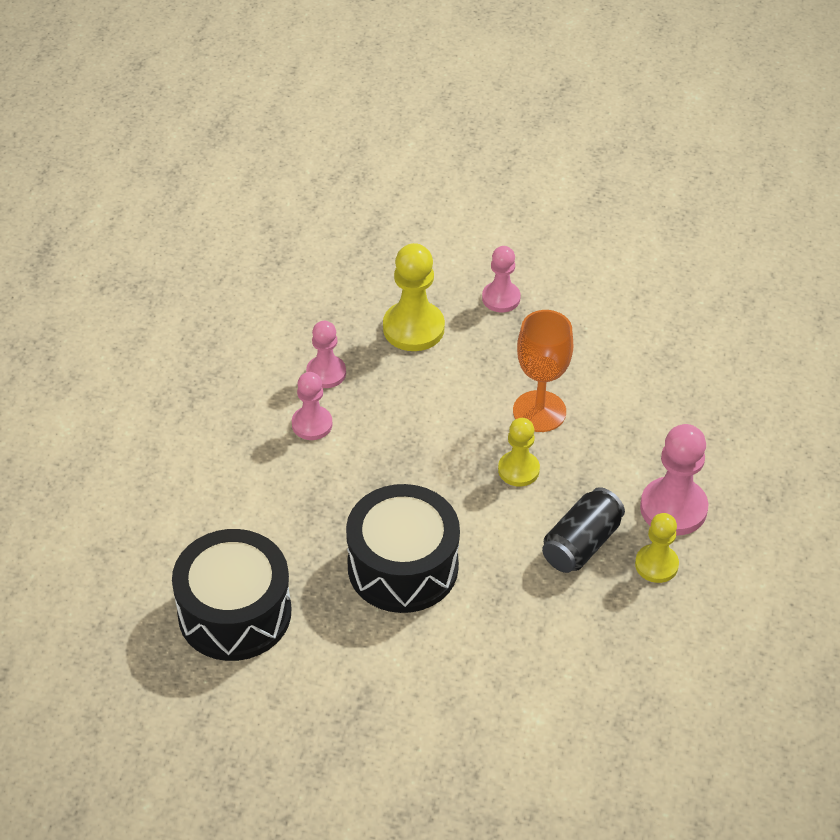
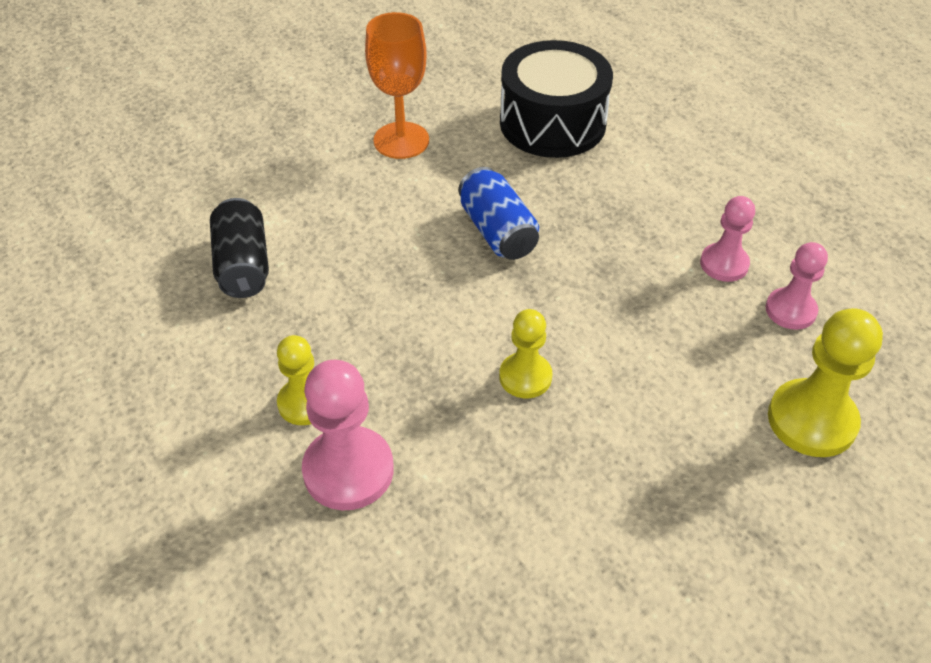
camera: 130 degrees right, 0 degrees up
black drum [346,484,460,613] -> blue can [458,167,539,260]
pink pawn [482,246,521,312] -> none
orange goblet [513,310,573,432] -> orange goblet moved to [365,12,429,159]
black can [542,487,625,573] -> black can moved to [210,198,269,298]

